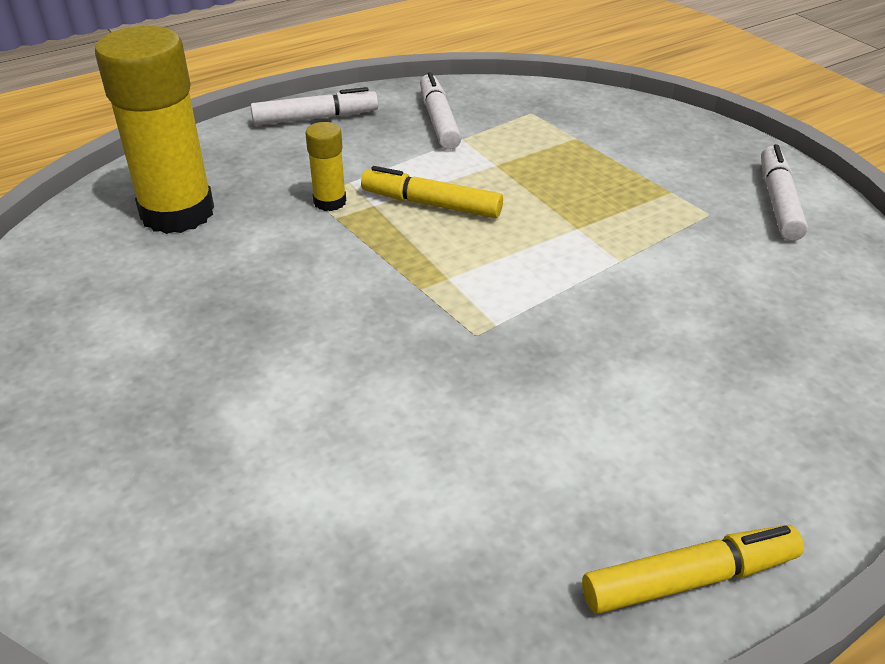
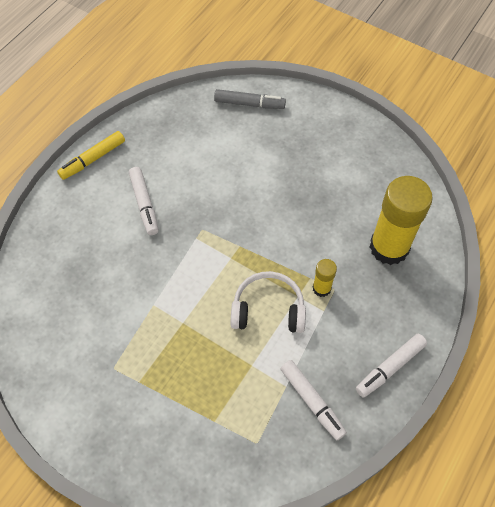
camera: 155 degrees right, 20 degrees up
yellow marker [361,166,503,218] -> white headphones [231,271,306,333]
white marker [761,144,808,241] -> white marker moved to [129,167,159,235]
none -> grey marker [214,89,286,109]

